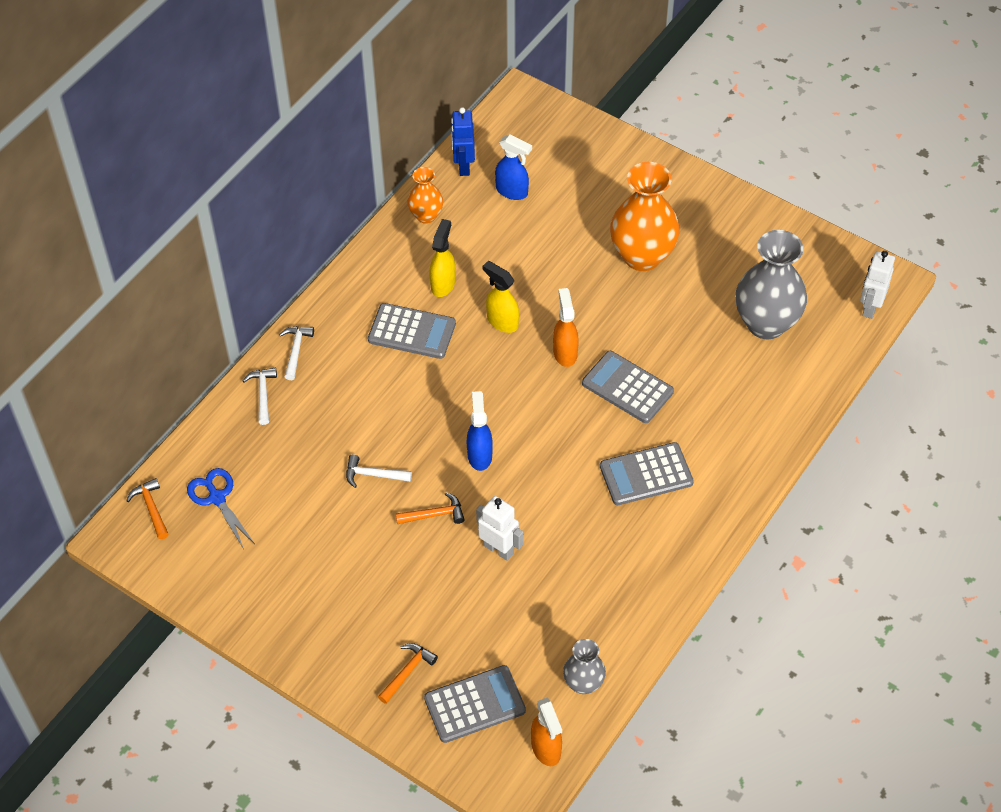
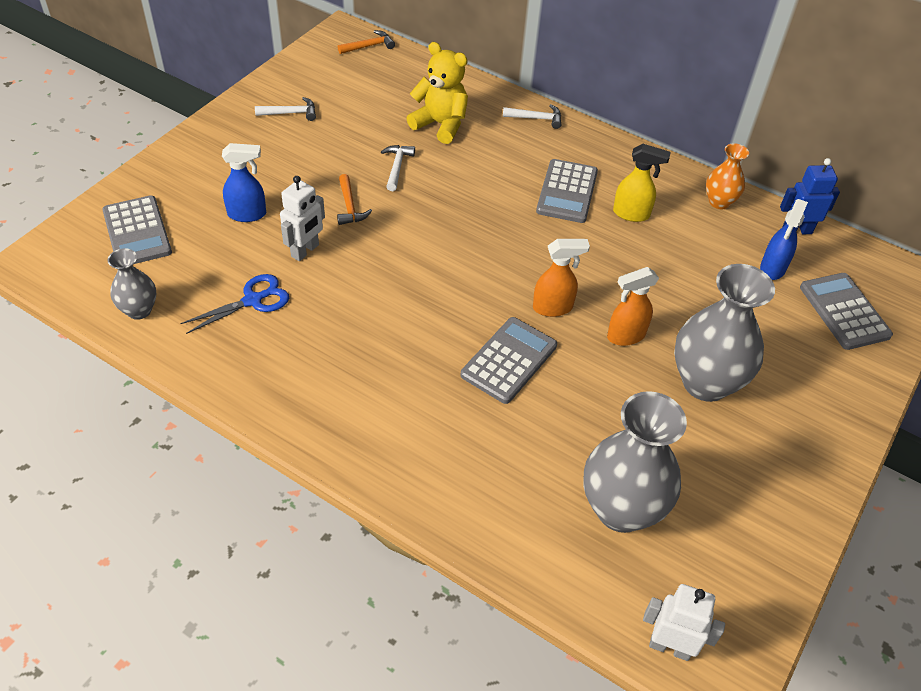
camera: 85 degrees right, 5 degrees down
blue scissors [187,468,255,549] -> blue scissors moved to [180,274,289,334]
white hammer [243,368,277,425] -> white hammer moved to [255,97,316,121]
orange hammer [378,643,438,704] -> none
blue spray bottle [467,391,493,471] -> blue spray bottle moved to [222,143,266,222]
yellow spray bottle [483,261,519,333] -> none
orange spray bottle [531,698,562,766] -> orange spray bottle moved to [607,267,659,346]
grey calculator [600,442,694,505] -> grey calculator moved to [800,273,893,350]
orange vase [610,162,680,271] -> grey vase [674,264,775,402]
none -> yellow teddy bear [406,42,468,144]

